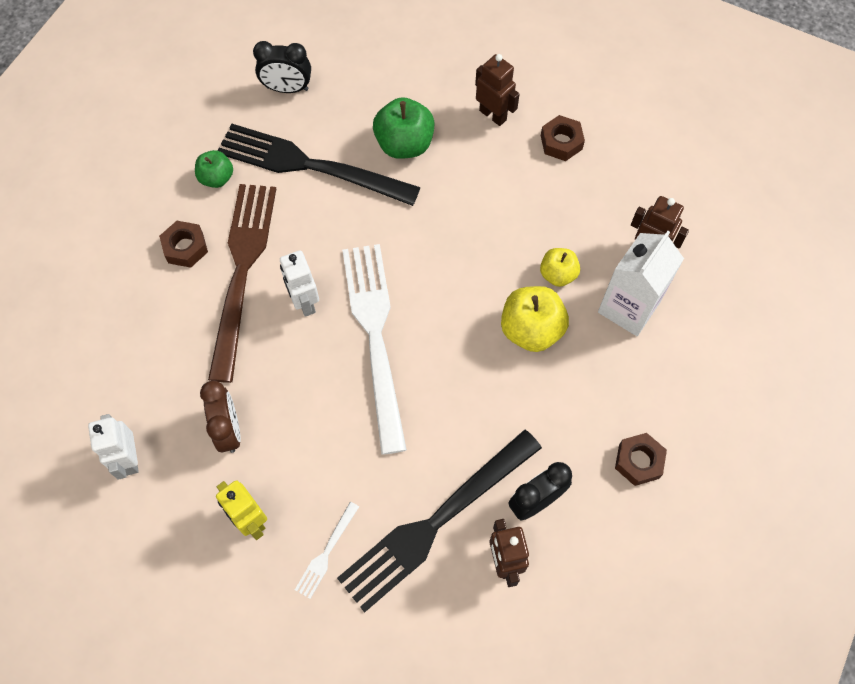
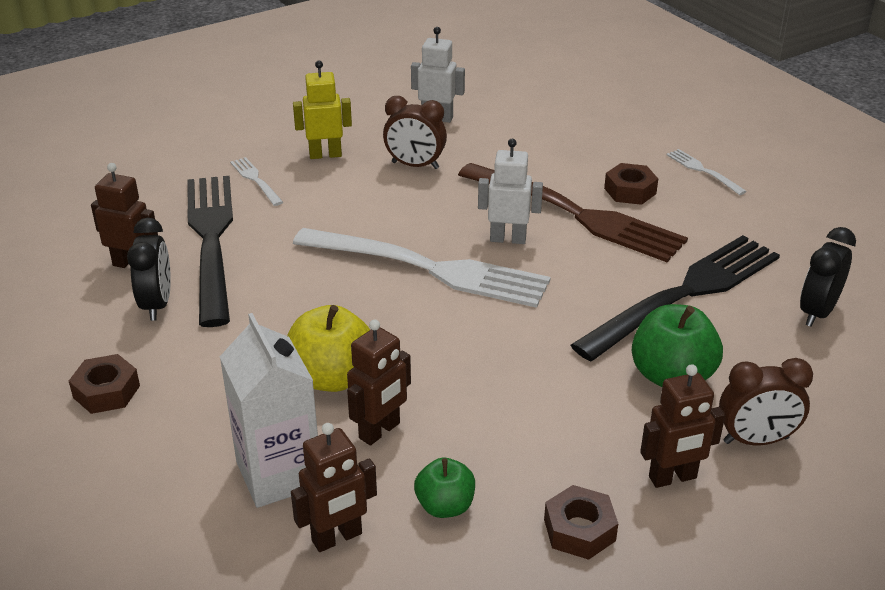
camera: 120 degrees right, 30 degrees down
green apple [195,150,233,188] -> green apple moved to [414,458,475,518]
yellow apple [540,248,580,287] -> brown robot [347,319,411,445]
none -> white fork [666,149,747,195]
none -> brown clock [719,358,813,445]

